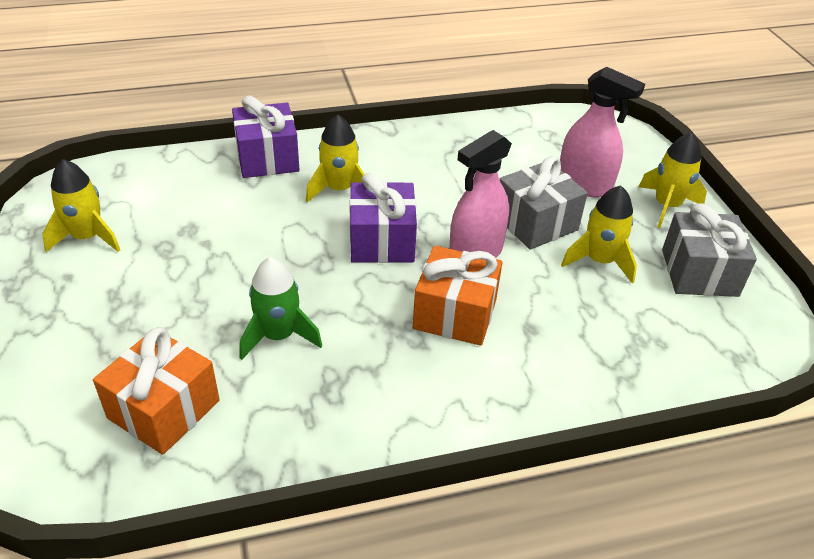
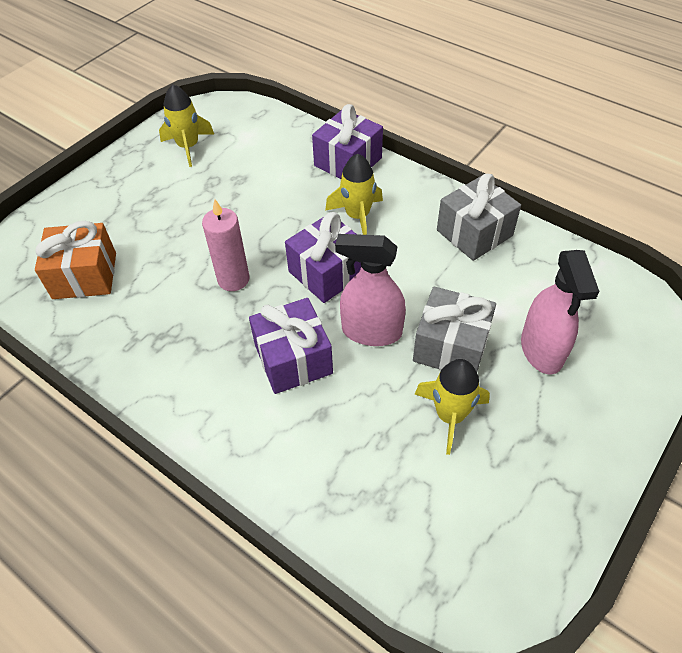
camera: 55 degrees right, 10 degrees up
green rocket [240,257,322,360] -> none
orange gift [413,245,502,346] -> purple gift [249,298,333,394]
yellow rocket [639,132,707,228] -> none
grey gift [662,203,757,297] -> grey gift moved to [437,174,521,261]
none -> pink candle [202,199,249,291]

